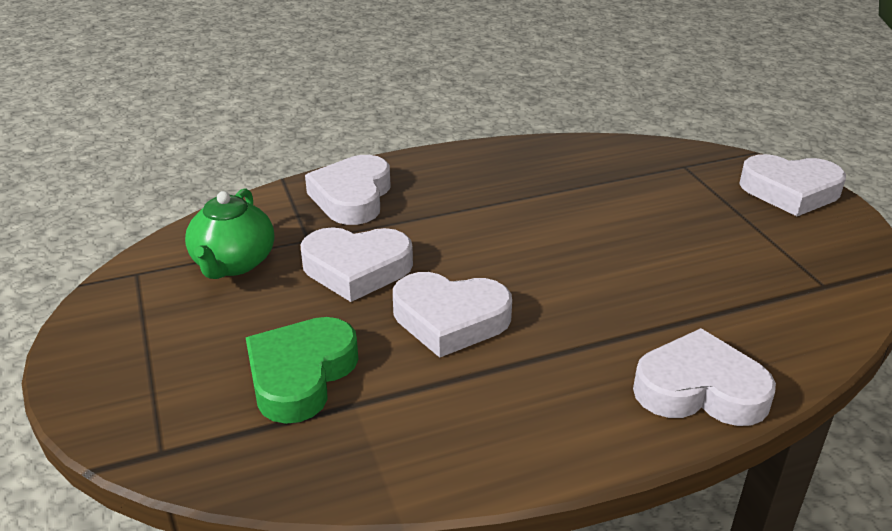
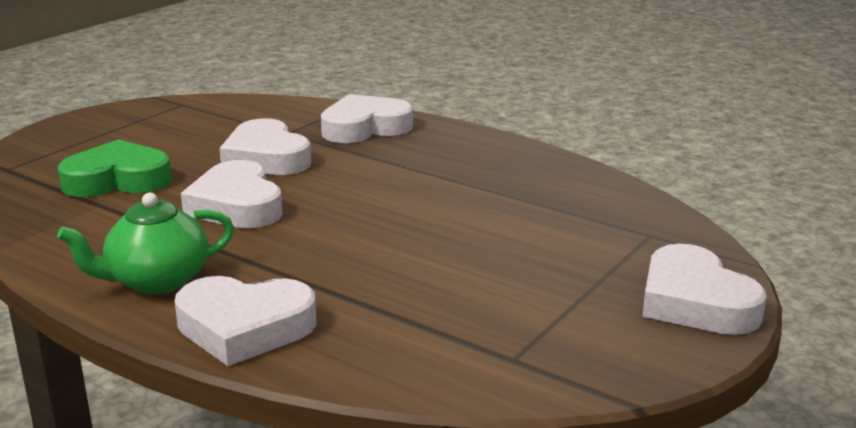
camera: 55 degrees right, 10 degrees down
green teapot [185,188,274,279] -> green teapot moved to [57,193,234,294]
white heart [633,328,776,426] -> white heart turned 120 degrees clockwise [175,276,317,366]

